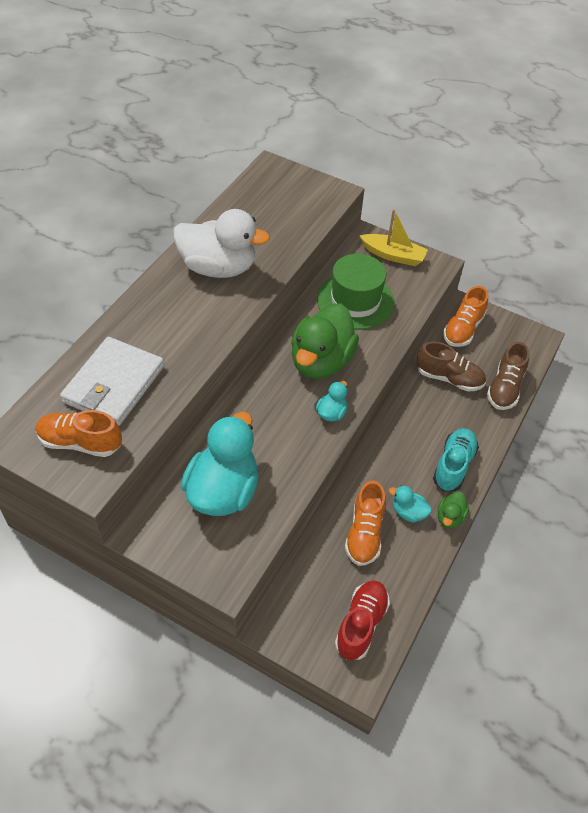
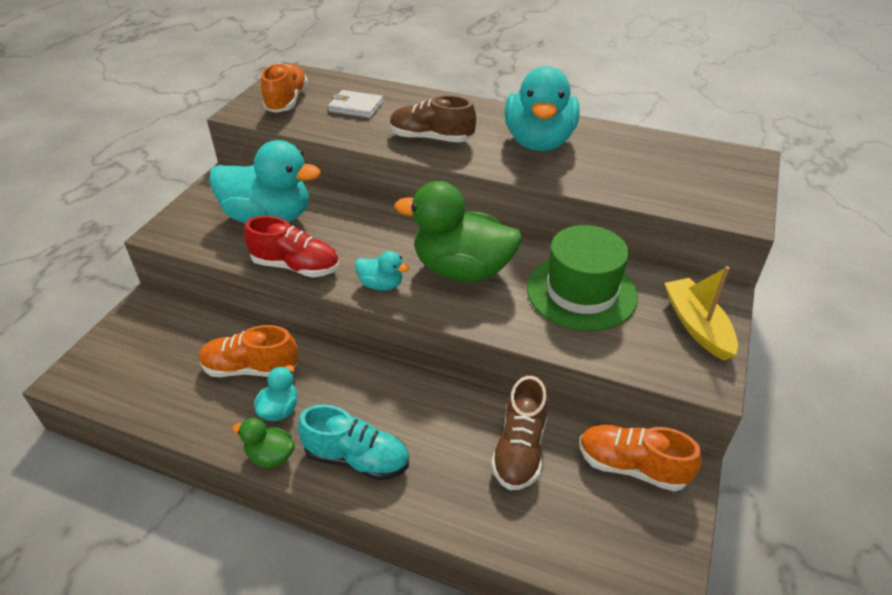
camera: 85 degrees right, 10 degrees down
white wallet [60,337,164,426] -> white wallet [328,90,383,118], size x0.54
white duck [173,209,270,278] -> turquoise duck [505,66,580,151]
red shoe [335,580,390,660] -> red shoe moved to [244,216,339,277]
yellow boat [360,209,428,266] -> yellow boat turned 150 degrees clockwise [664,266,738,361]
brown shoe [487,342,530,410] -> brown shoe moved to [390,95,476,142]

